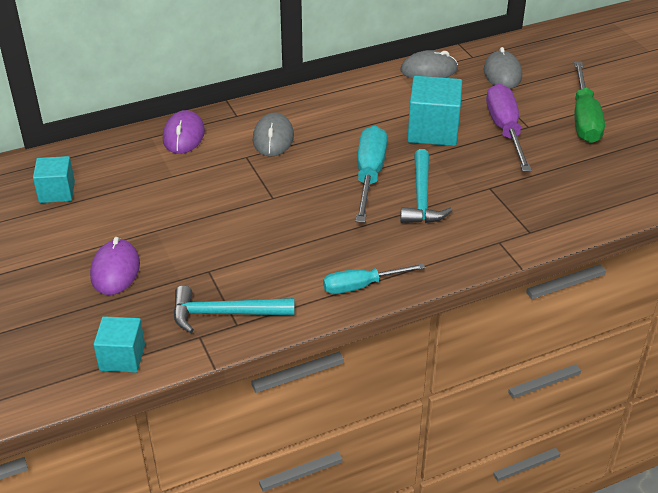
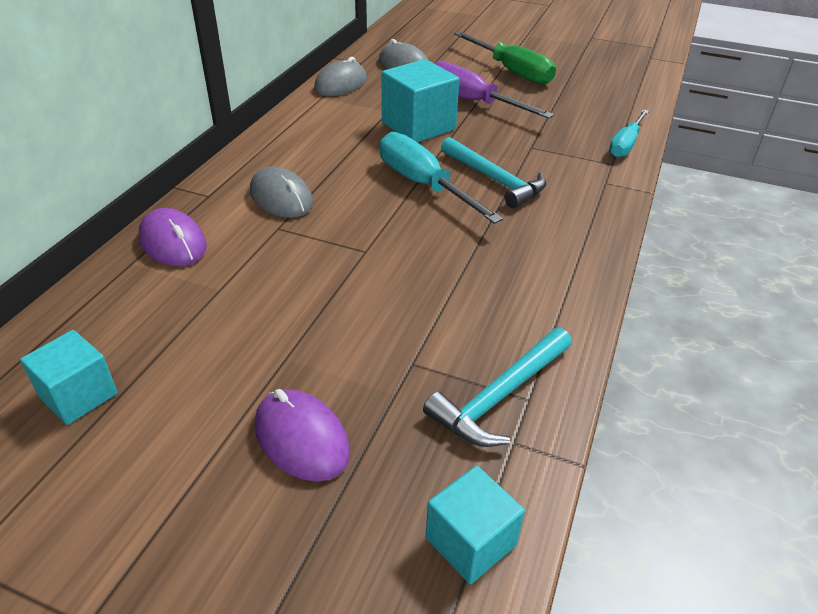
camera: 45 degrees left, 0 degrees up
turquoise screwdriver [323,263,425,294] -> turquoise screwdriver moved to [609,109,649,158]

